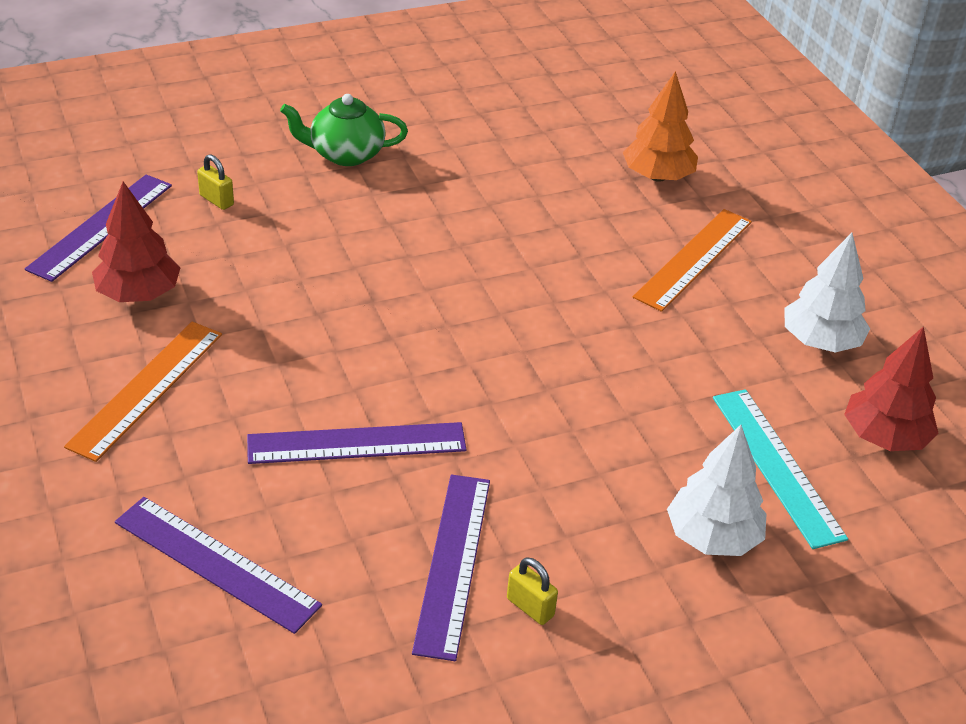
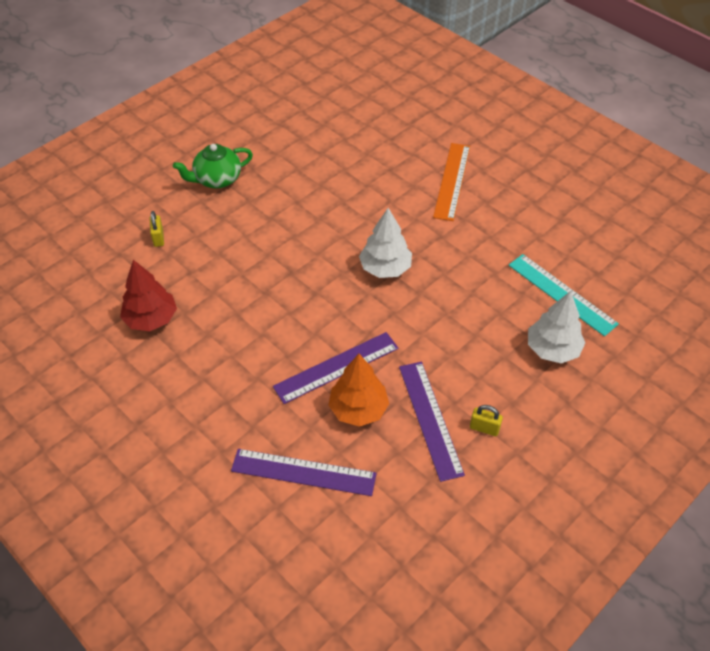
camera: 20 degrees left, 10 degrees up
purple ruler [25,174,172,282] -> none
orange ruler [64,322,222,462] -> none
yellow padlock [197,154,234,210] -> yellow padlock turned 60 degrees clockwise [149,211,164,247]
orange tree [623,71,698,182] -> orange tree moved to [328,354,389,427]
white tree [784,233,870,353] -> white tree moved to [359,208,412,278]
red tree [844,326,939,451] -> none

